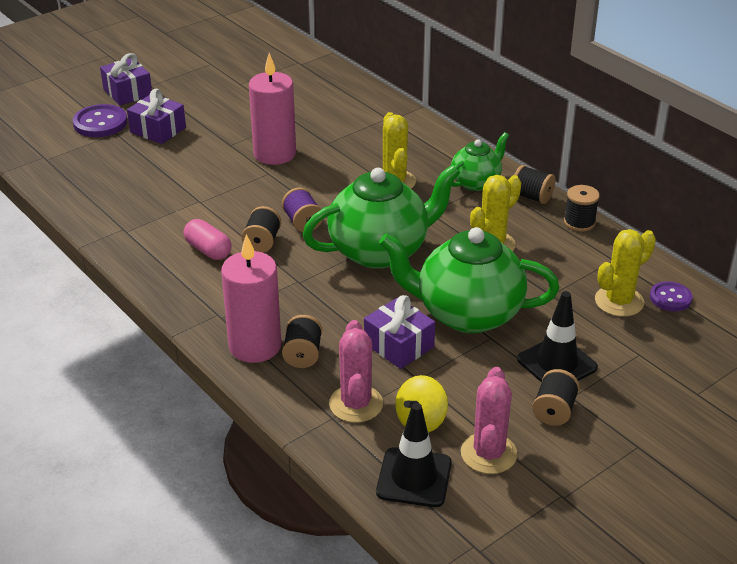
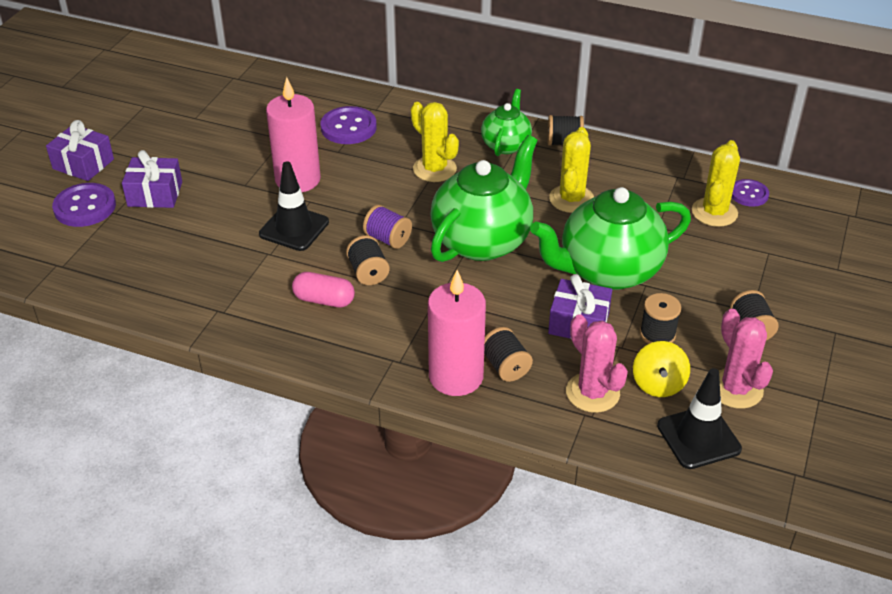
camera: 30 degrees left, 5 degrees up
black traffic cone [517,291,598,383] -> black traffic cone moved to [259,161,329,251]
black spool [564,185,600,232] -> black spool moved to [640,293,681,344]
none -> purple button [321,106,377,144]

